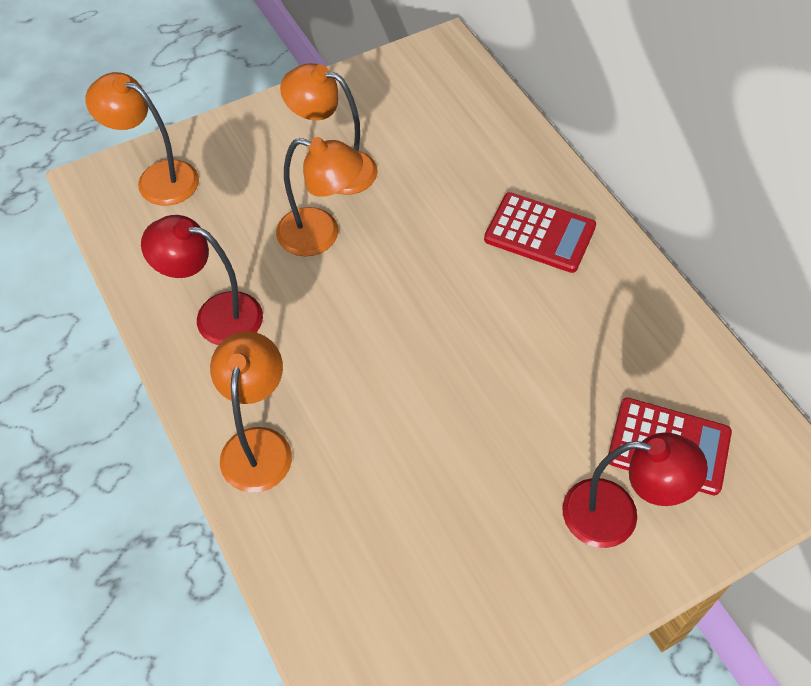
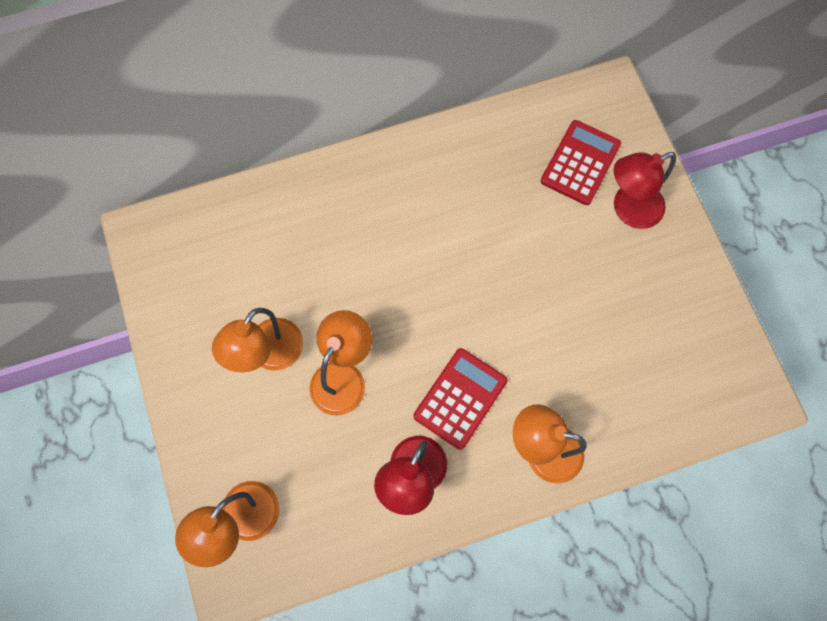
camera: 80 degrees left, 15 degrees up
red calculator [484,192,596,273] -> red calculator moved to [413,348,507,450]
red lamp [562,432,708,548] -> red lamp turned 135 degrees counterclockwise [614,152,676,229]

